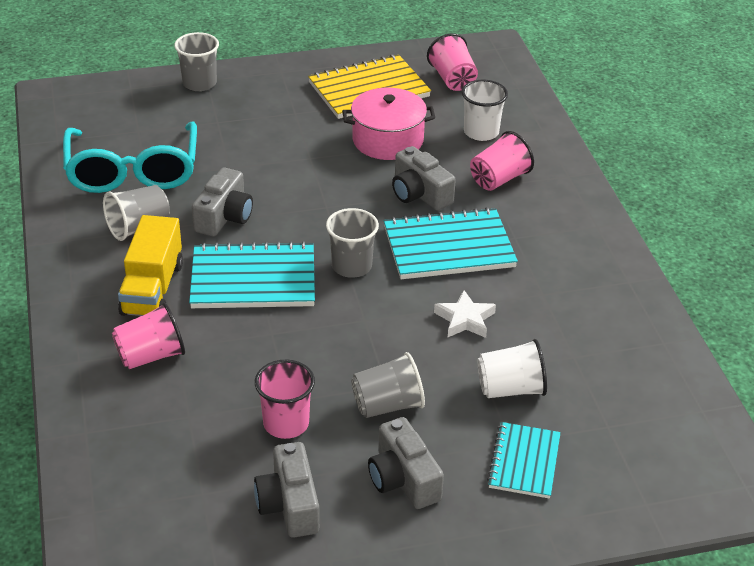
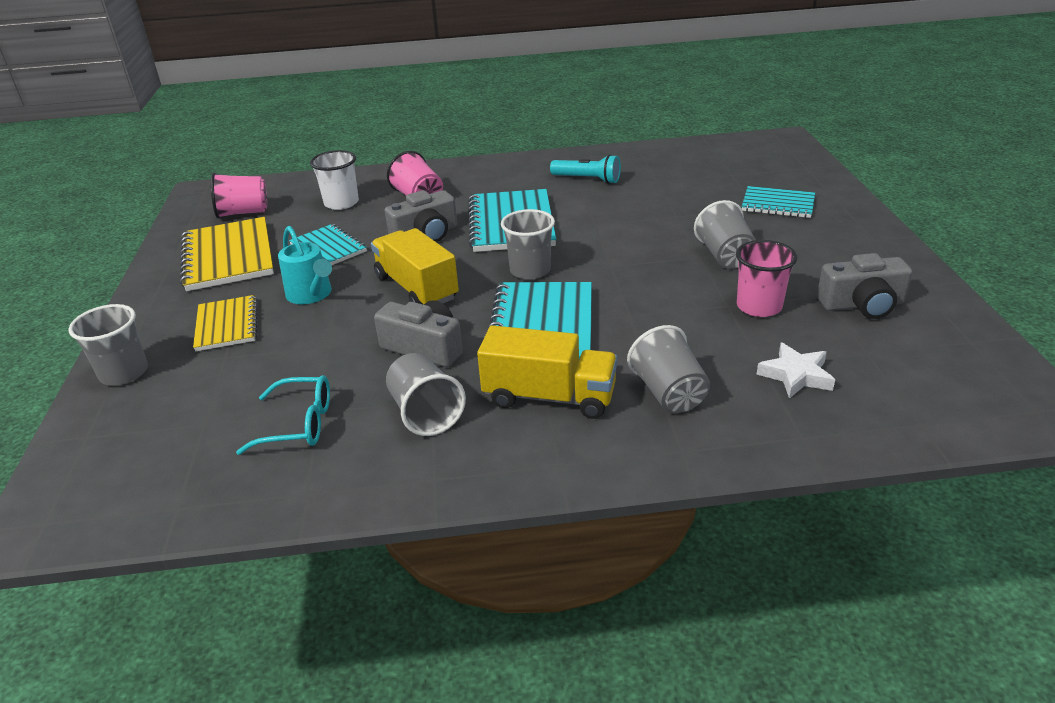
camera: 80 degrees left, 5 degrees down
turquoise glasses [63,122,197,193] -> turquoise glasses [236,375,330,455], size x0.52
pink cup [112,303,185,369] -> grey cup [627,325,710,413]
pink pot [342,88,435,160] -> turquoise notebook [289,224,367,265]
grey camera [368,417,444,509] -> none
white star [434,290,496,338] -> white star moved to [756,342,835,399]
white cup [477,339,547,398] -> none
none -> yellow notebook [193,295,258,351]
none -> turquoise watering can [278,226,332,304]
none -> yellow truck [371,228,459,305]
none -> turquoise flashlight [550,155,621,184]

